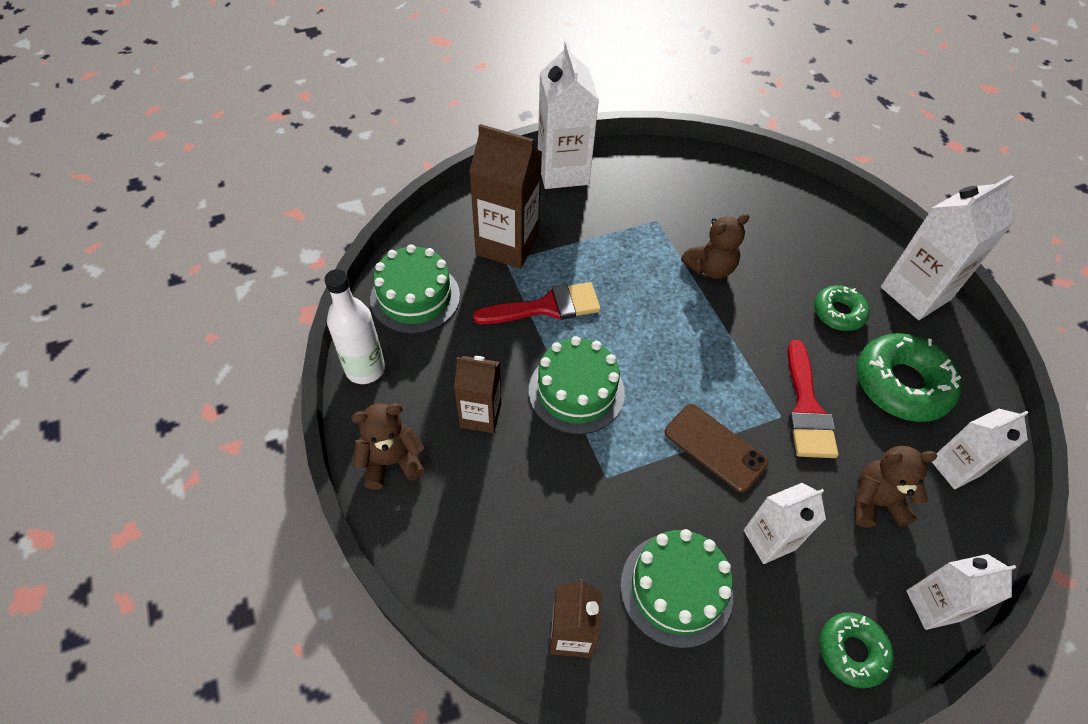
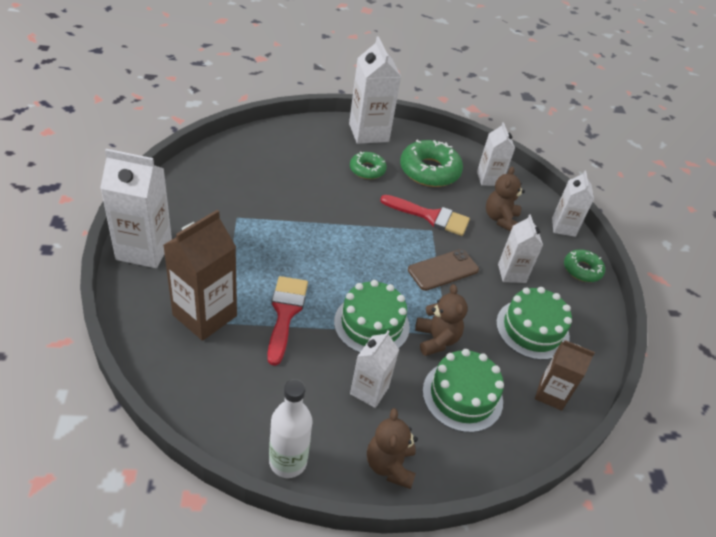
camera: 75 degrees left, 10 degrees down
green cake [370,244,460,334] -> green cake moved to [423,349,504,433]
brown carton [454,356,501,433] -> white carton [350,330,399,408]
brown teddy bear [681,213,749,279] -> brown teddy bear moved to [415,284,468,356]

